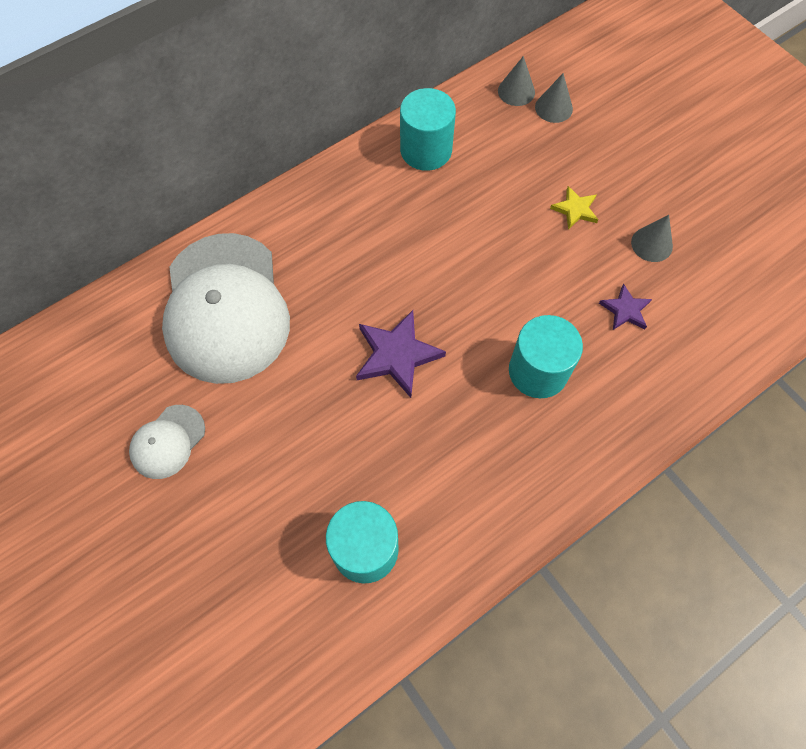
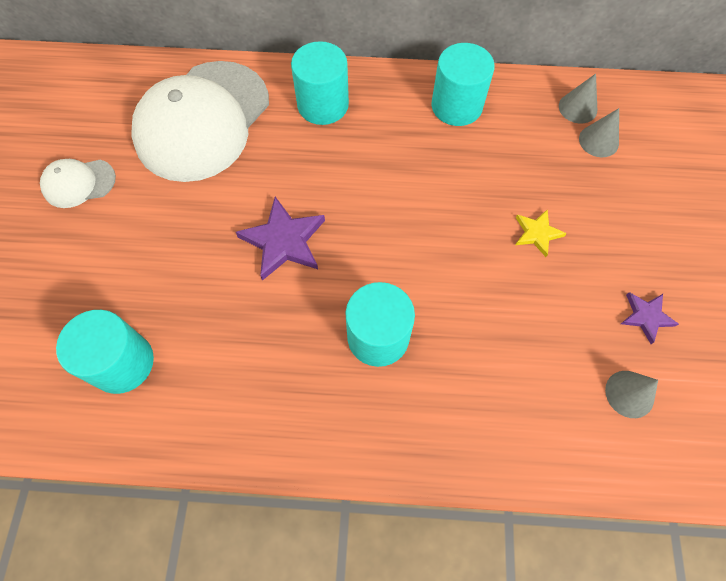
camera: 40 degrees right, 0 degrees up
purple star [599,283,652,330] -> purple star moved to [621,292,679,344]
grey cone [631,215,673,262] -> grey cone moved to [605,371,658,418]
none -> turquoise cylinder [291,41,349,125]

